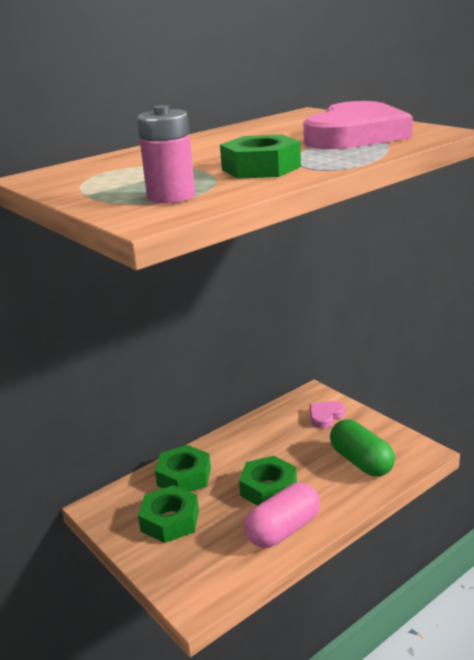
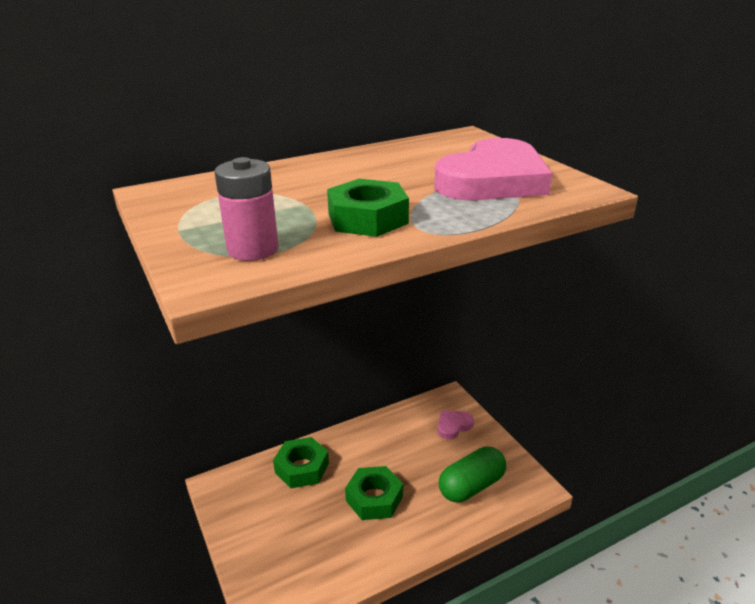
camera: 10 degrees right, 5 degrees up
green nut [138,485,199,543] -> none
pink capsule [244,483,320,548] -> none
green capsule [330,420,395,477] -> green capsule turned 75 degrees clockwise [439,447,506,502]

